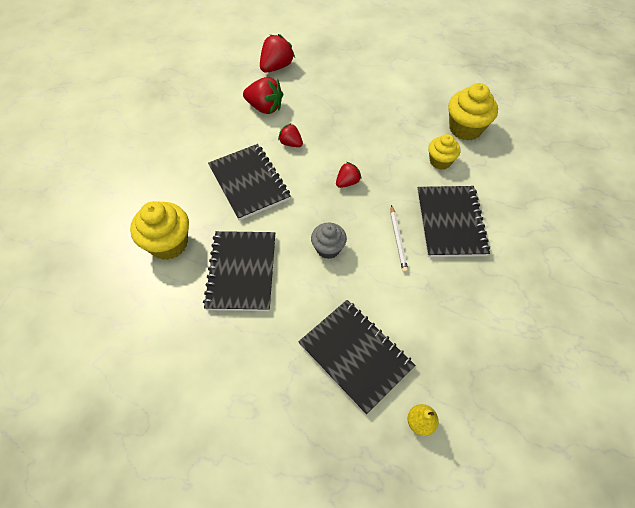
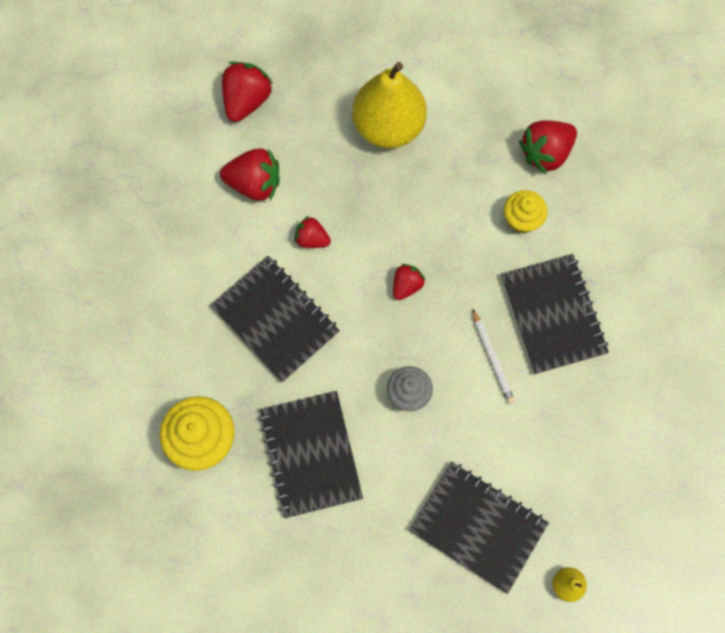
camera: 15 degrees left, 15 degrees up
yellow cupcake [448,83,498,141] -> red strawberry [519,120,577,174]
none -> yellow pear [352,62,427,149]

